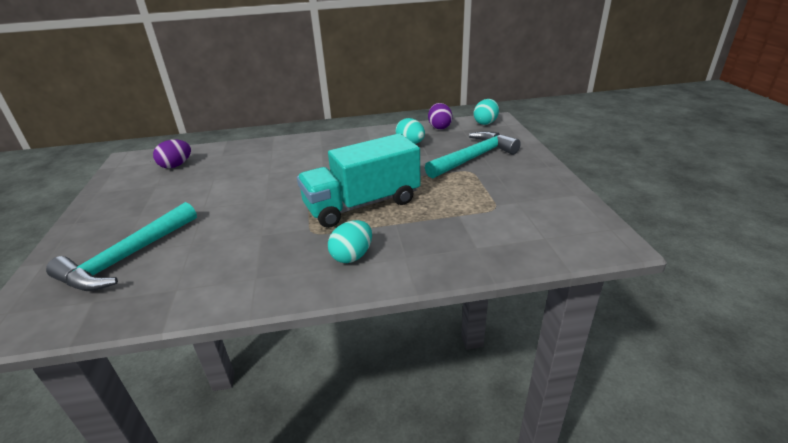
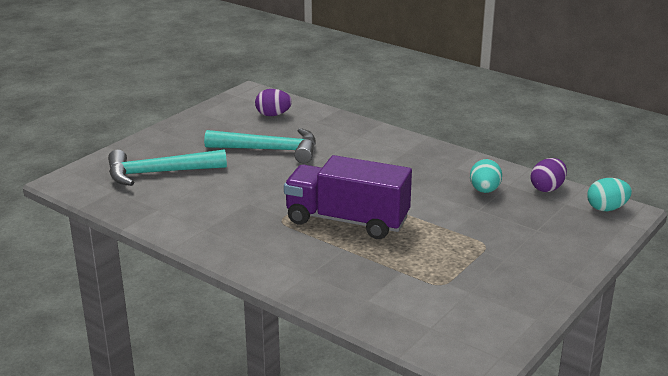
camera: 45 degrees right, 5 degrees down
turquoise truck [297,133,420,228] -> purple truck [284,155,412,239]
turquoise egg [328,220,372,263] -> none
turquoise hammer [425,131,521,179] -> turquoise hammer moved to [204,128,316,164]

